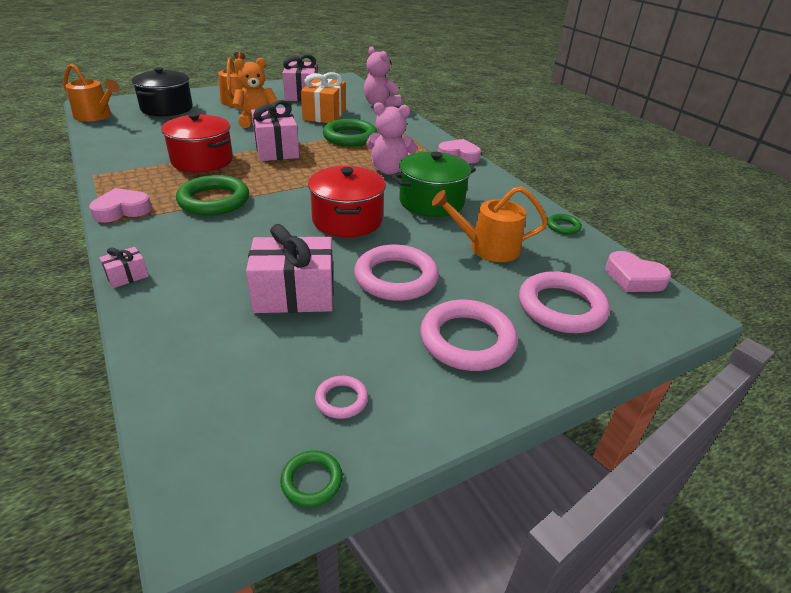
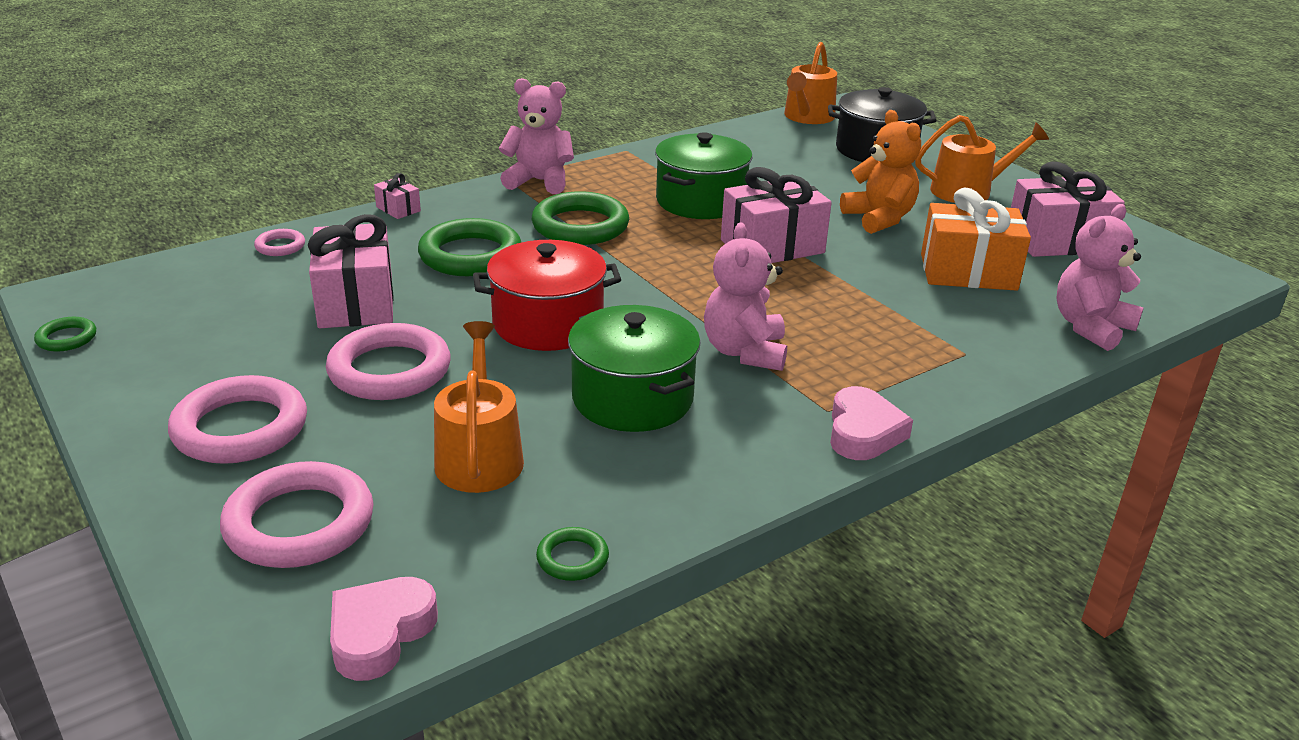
camera: 85 degrees right, 5 degrees down
pink heart [89,188,152,223] -> pink teddy bear [499,78,574,194]
red pot [161,113,233,172] -> green pot [655,132,752,219]
pink ring [315,376,368,419] -> pink ring moved to [254,229,305,256]
green ring [323,119,378,146] -> green ring moved to [418,218,522,276]

